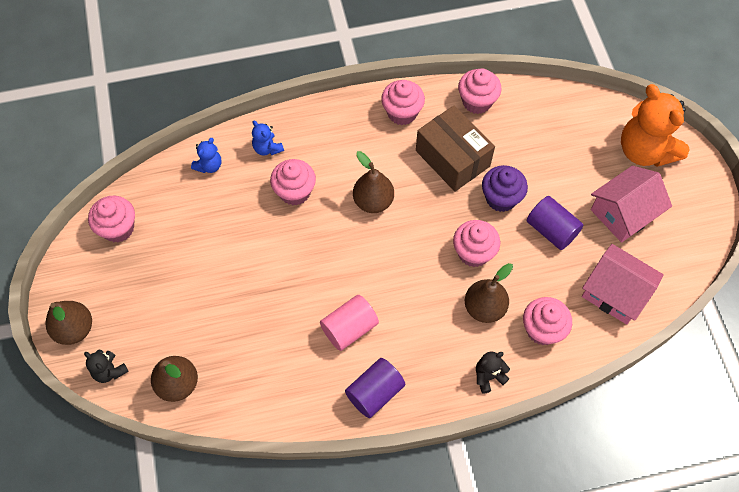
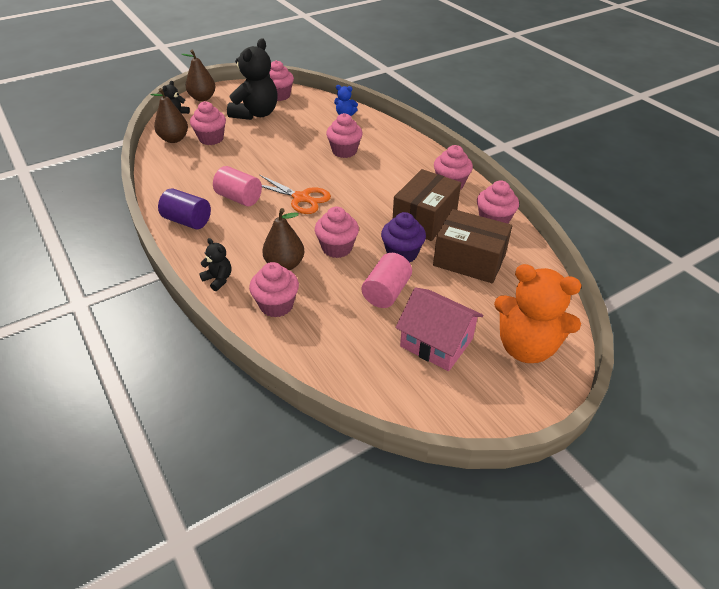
camera: 70 degrees right, 20 degrees down
blue teddy bear [252,121,284,156] -> none
brown pear [353,151,394,213] -> none
purple cylinder [527,196,583,250] -> pink cylinder [362,253,412,308]
pink house [582,244,664,325] -> none
orange teddy bear [621,84,690,167] -> orange teddy bear turned 105 degrees counterclockwise [494,264,581,363]
none -> pink cupcake [190,101,226,145]
none -> black teddy bear [227,38,278,120]
none -> orange scissors [260,175,331,214]
none -> brown box [433,209,512,283]

